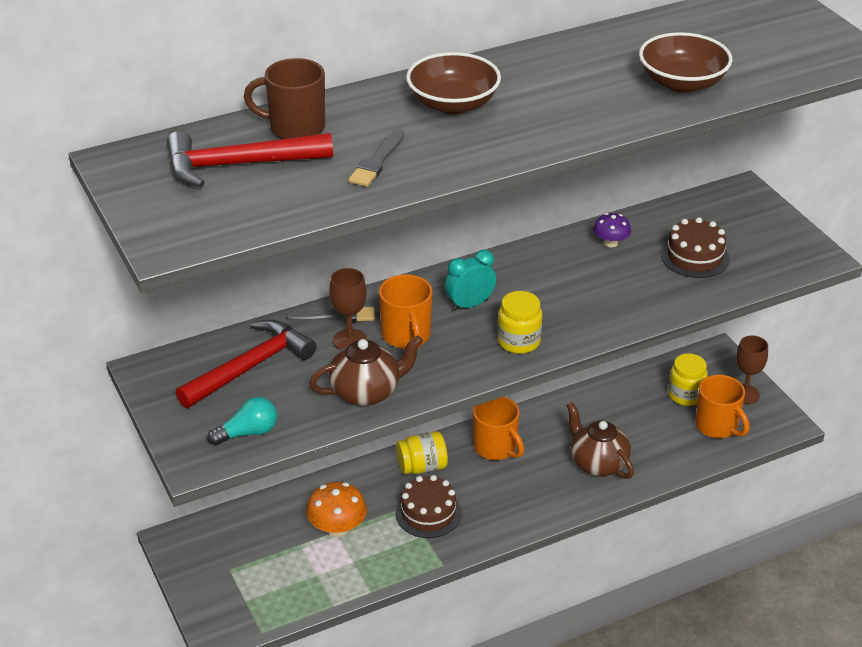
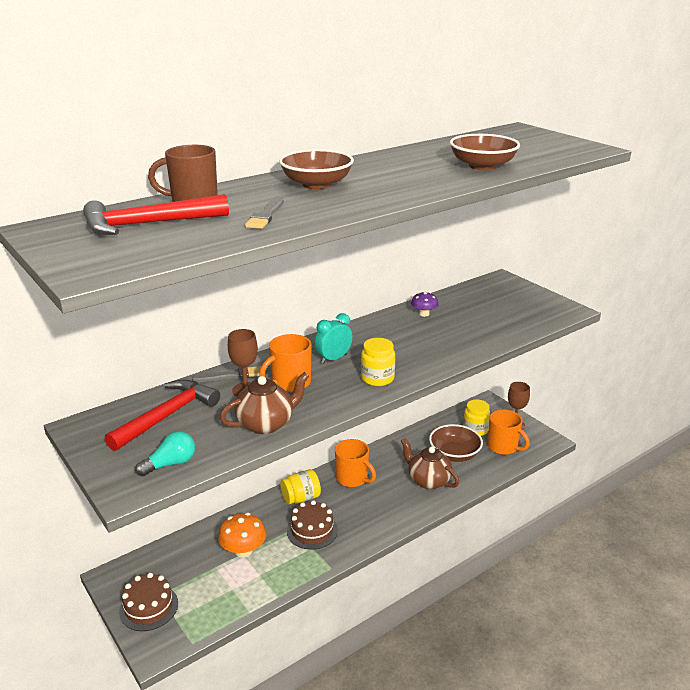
camera: 10 degrees left, 10 degrees down
orange mug [379,274,433,349] -> orange mug turned 75 degrees clockwise [259,334,312,392]
brown cake [661,217,730,278] -> brown cake moved to [119,573,178,631]
none -> brown bowl [429,424,483,462]

